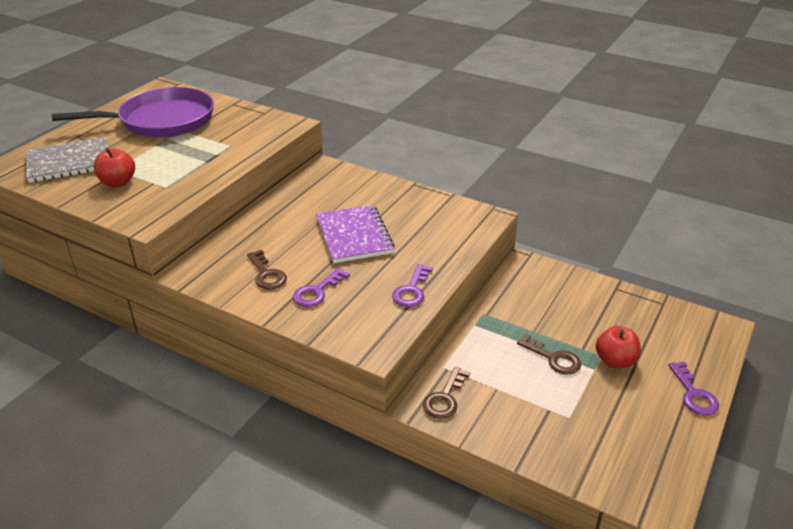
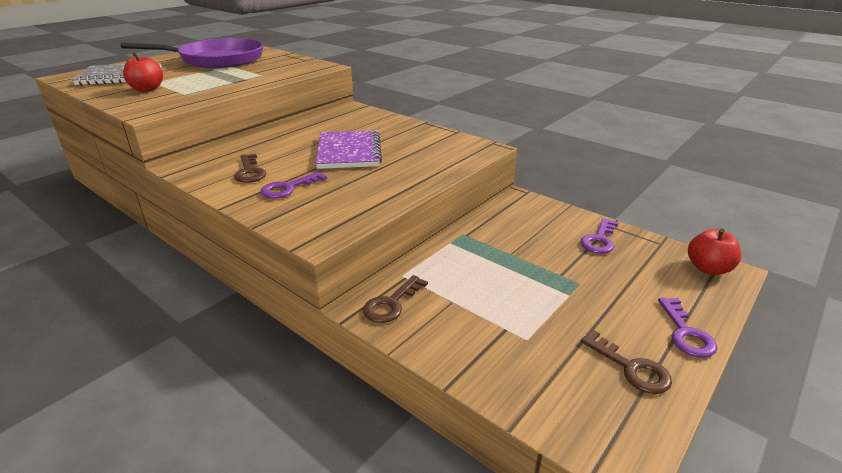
camera: 10 degrees right, 5 degrees down
purple key [392,264,433,307] -> purple key moved to [580,218,619,254]
brown key [517,334,581,375] -> brown key moved to [581,330,672,394]
red apple [596,326,641,368] -> red apple moved to [688,229,741,275]

